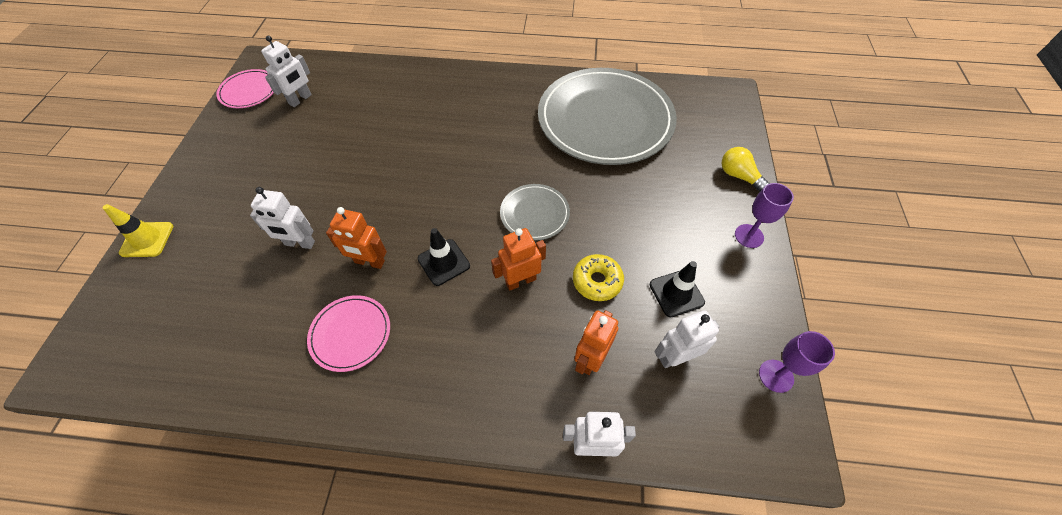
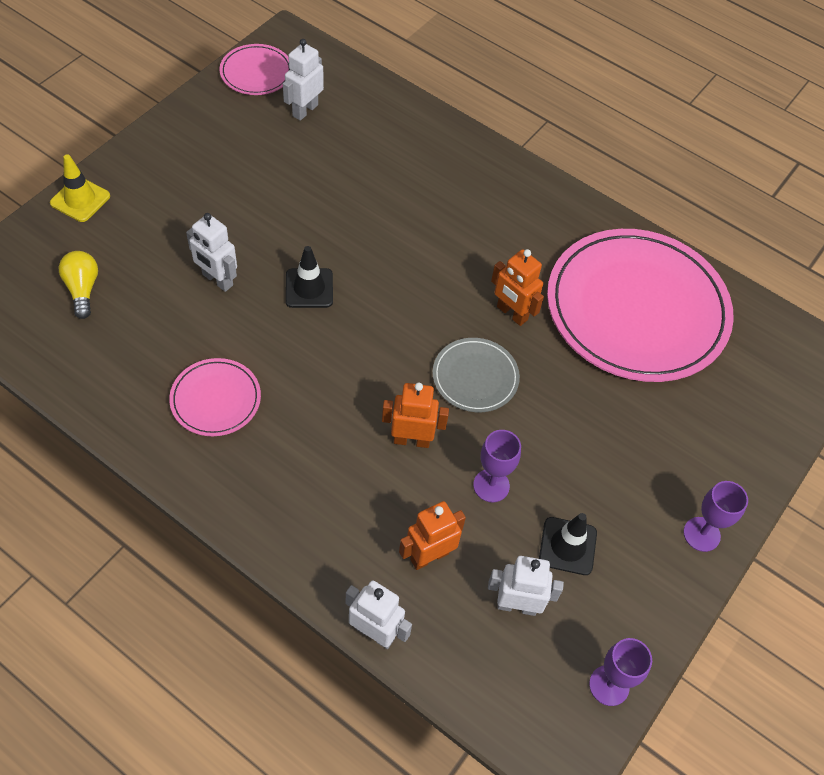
camera: 25 degrees right, 0 degrees up
white robot [261,36,312,107] -> white robot turned 150 degrees clockwise [283,39,324,121]
orange robot [326,207,387,269] -> orange robot moved to [491,249,544,326]
black traffic cone [418,228,470,286] -> black traffic cone moved to [285,246,333,308]
grey plate [538,68,677,165] -> pink plate [547,229,734,382]
yellow donut [573,254,624,301] -> purple goblet [473,430,521,502]
yellow light bulb [722,147,770,192] -> yellow light bulb moved to [59,251,98,319]

